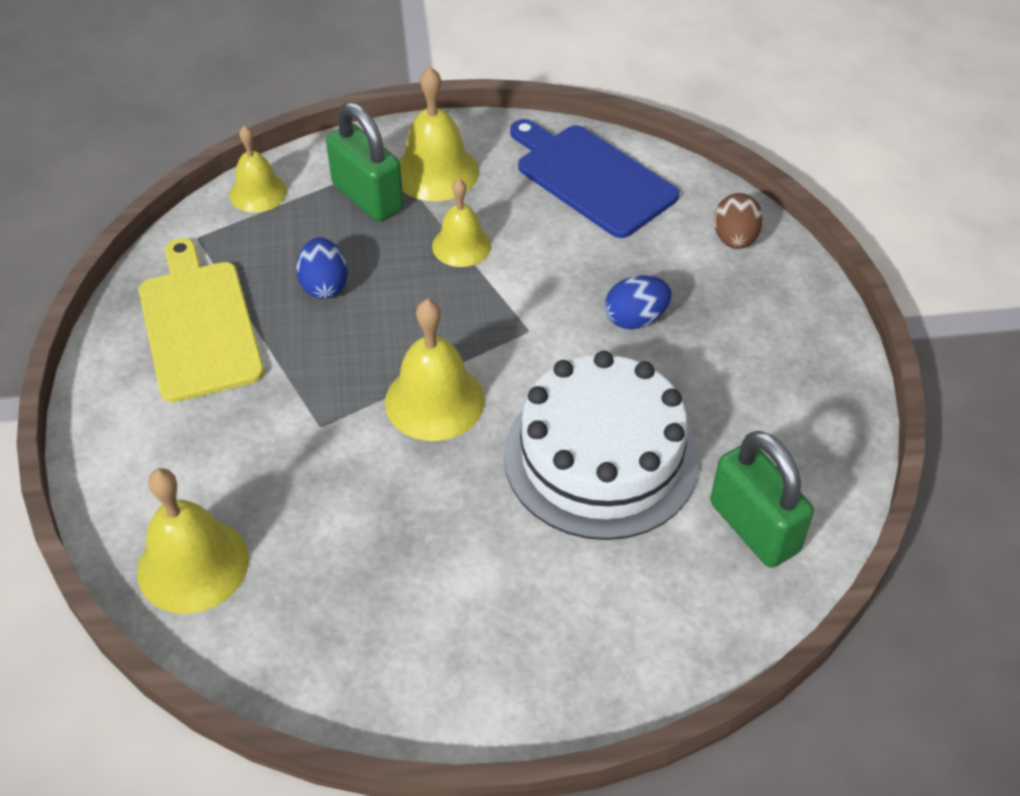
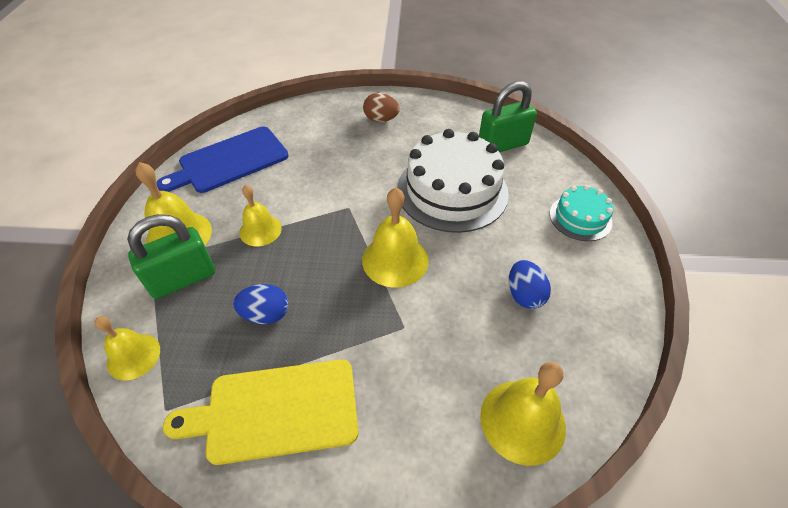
camera: 80 degrees left, 0 degrees up
blue egg [605,276,671,329] -> blue egg moved to [509,260,551,309]
brown egg [714,193,763,249] -> brown egg moved to [363,93,400,122]
none -> turquoise cake [550,185,613,241]

